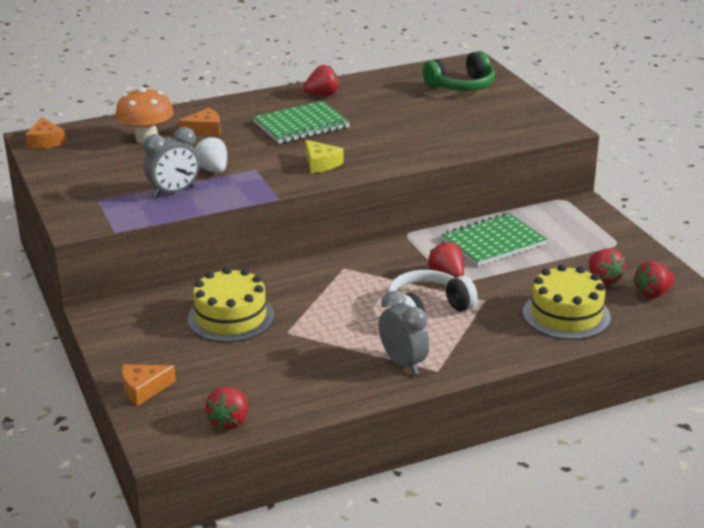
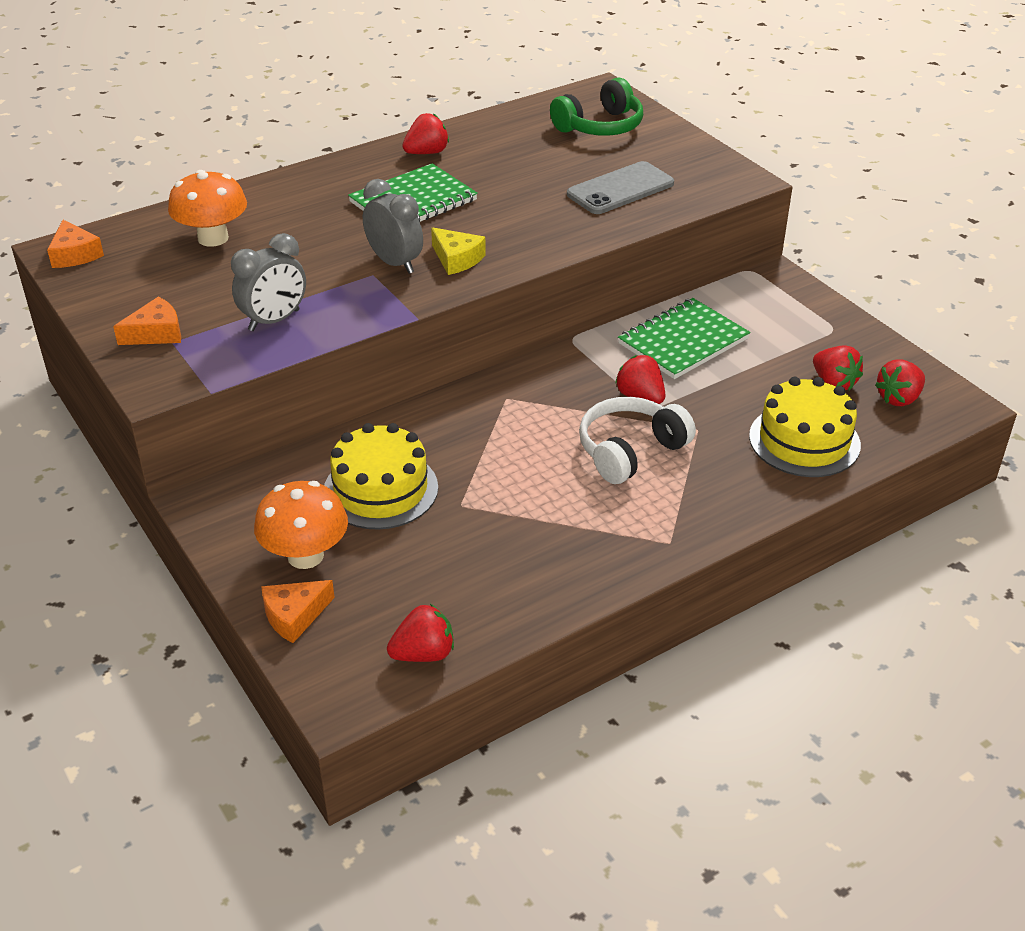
camera: 10 degrees left, 10 degrees up
orange cheese [178,108,221,136] -> orange cheese moved to [113,297,181,345]
white strawberry [194,136,227,173] -> none
red strawberry [205,387,248,430] -> red strawberry turned 120 degrees counterclockwise [387,604,454,662]
grey clock [379,291,429,375] -> grey clock moved to [363,179,423,274]
none -> orange mushroom [254,481,348,569]
none -> grey phone [567,161,674,214]

